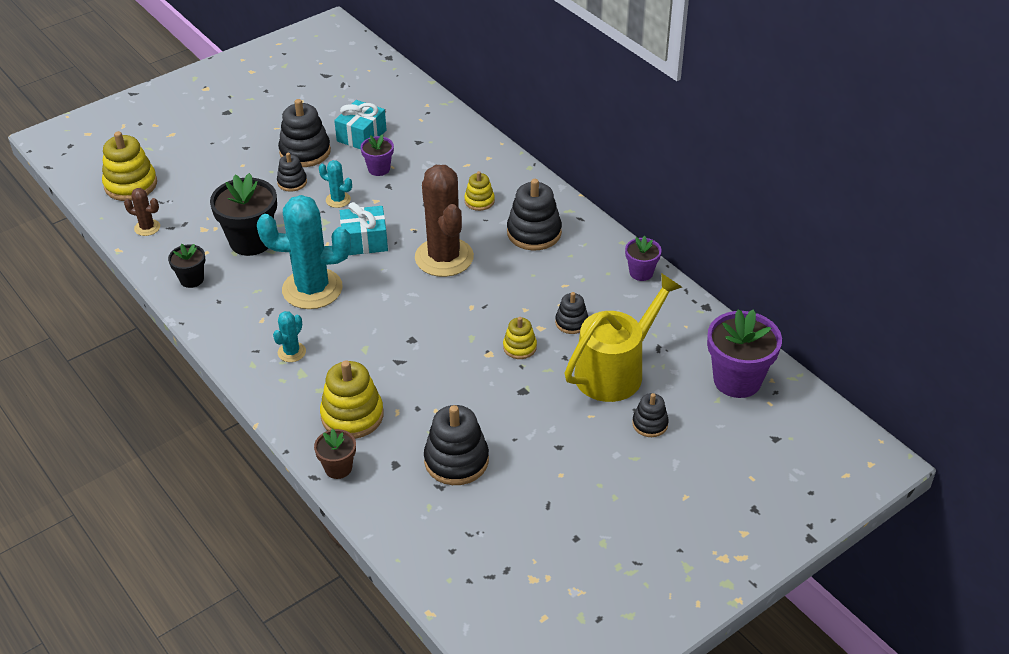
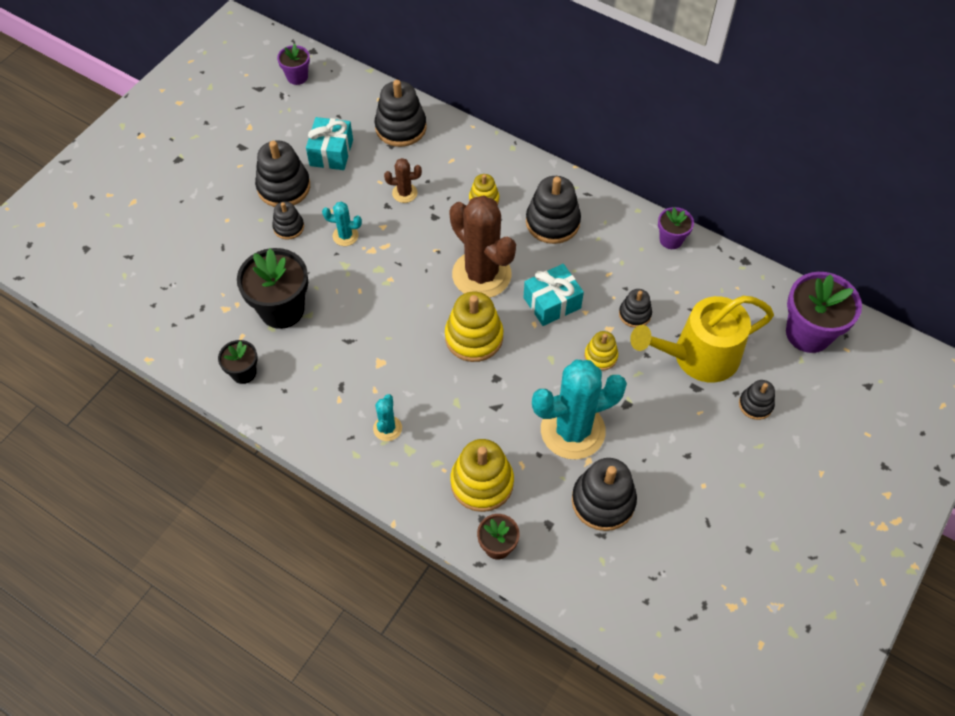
camera: 20 degrees left, 15 degrees up
yellow stacking toy [102,131,157,201] -> yellow stacking toy moved to [445,292,503,362]
brown cactus [124,188,160,236] -> brown cactus moved to [384,158,422,203]
turquoise cactus [257,195,351,309] -> turquoise cactus moved to [532,360,627,459]
turquoise gift [340,202,388,255] -> turquoise gift moved to [523,264,584,326]
purple flower pot [360,134,394,176] -> purple flower pot moved to [277,44,310,85]
yellow watering can [565,273,682,402] -> yellow watering can turned 135 degrees counterclockwise [630,296,774,383]
none -> black stacking toy [375,80,426,147]

